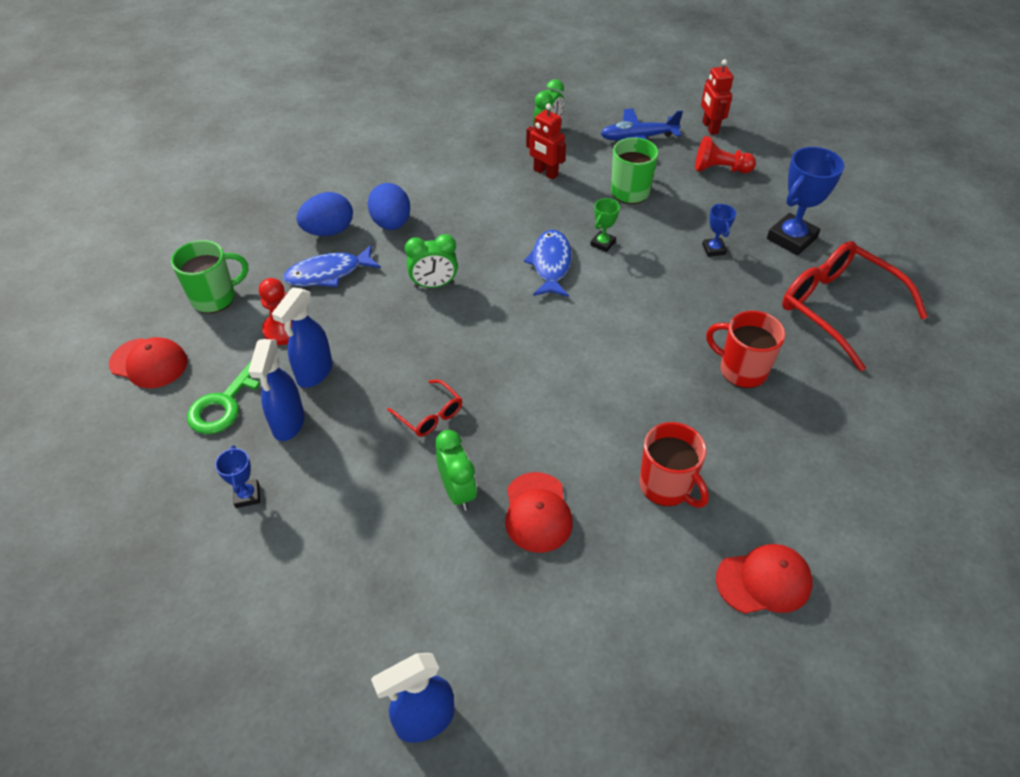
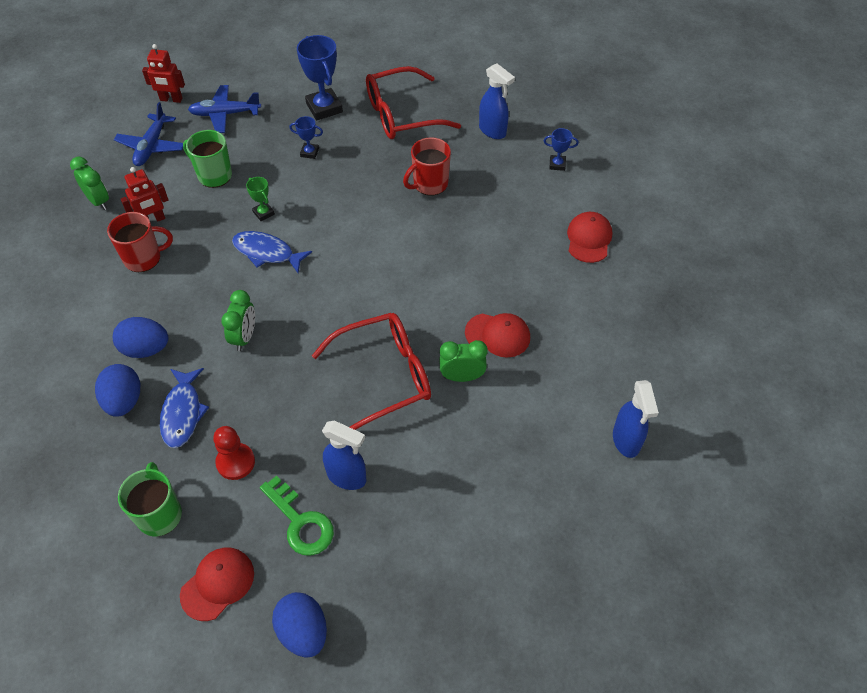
camera: 70 degrees left, 5 degrees up
blue trophy [215,445,260,508] -> blue trophy moved to [544,128,579,171]
blue spray bottle [272,287,332,388] -> blue spray bottle moved to [479,63,515,139]
red glasses [387,379,462,437] -> red glasses [312,313,431,430], size x2.15
red mug [639,422,709,508] -> red mug moved to [107,212,173,272]
red pawn [695,136,756,173] -> blue plane [188,85,261,133]
none -> blue egg [272,592,327,657]

